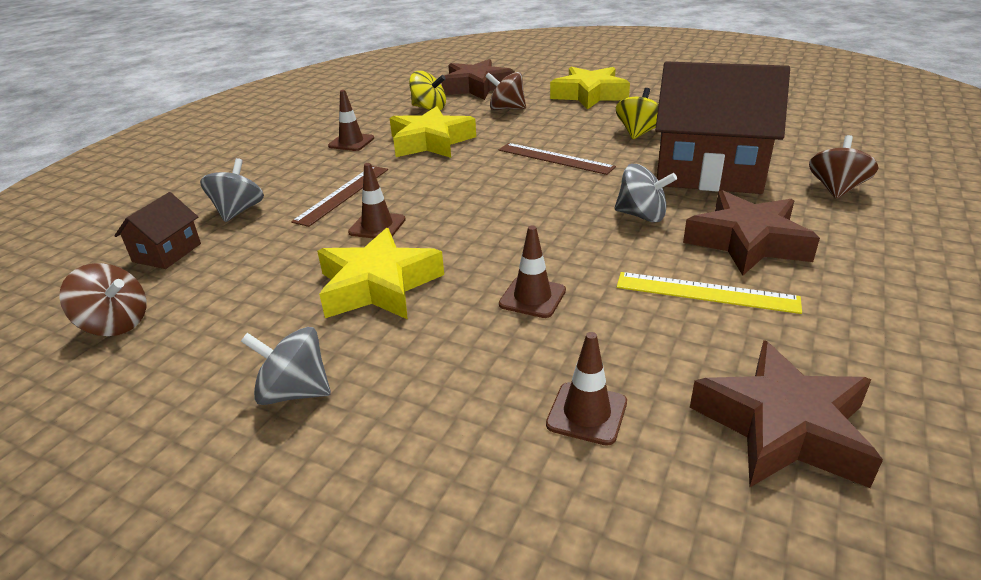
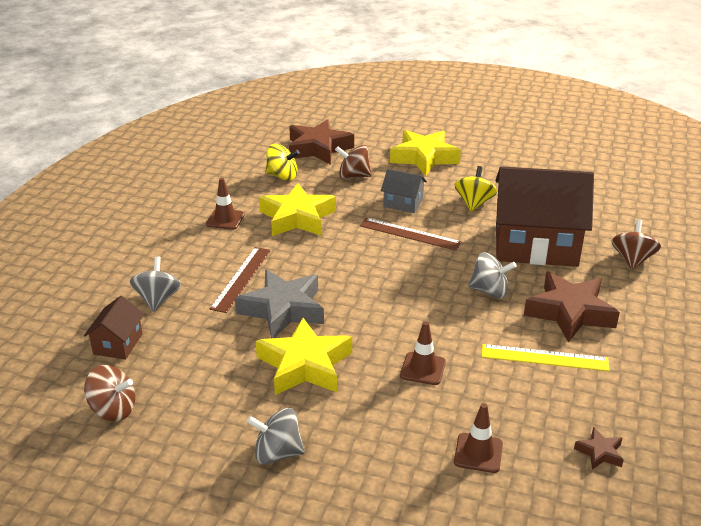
camera: 10 degrees left, 0 degrees up
brown traffic cone [348,163,406,239] -> grey star [235,270,324,338]
brown star [690,340,883,488] -> brown star [574,427,623,470], size x0.45
none -> grey house [381,169,427,213]

